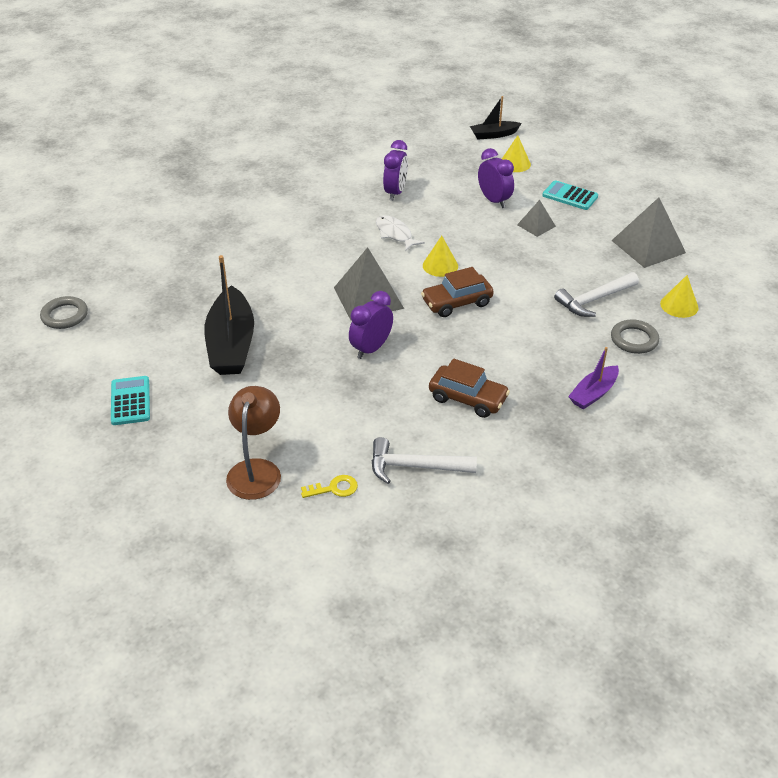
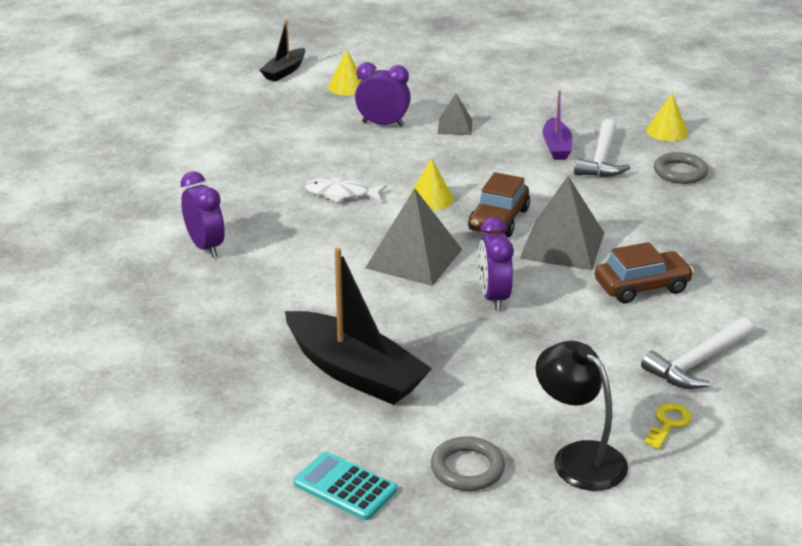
camera: 45 degrees left, 10 degrees down
grey ring [40,296,88,329] -> grey ring moved to [431,436,505,491]
brown lamp [226,386,281,500] -> black lamp [535,341,628,491]
purple clock [383,140,408,201] -> purple clock moved to [181,171,225,258]
turquoise calculator [542,180,598,210] -> none
purple boat [568,347,619,409] -> purple boat moved to [543,90,572,160]
grey pyramid [611,198,686,268] -> grey pyramid moved to [519,176,604,270]

